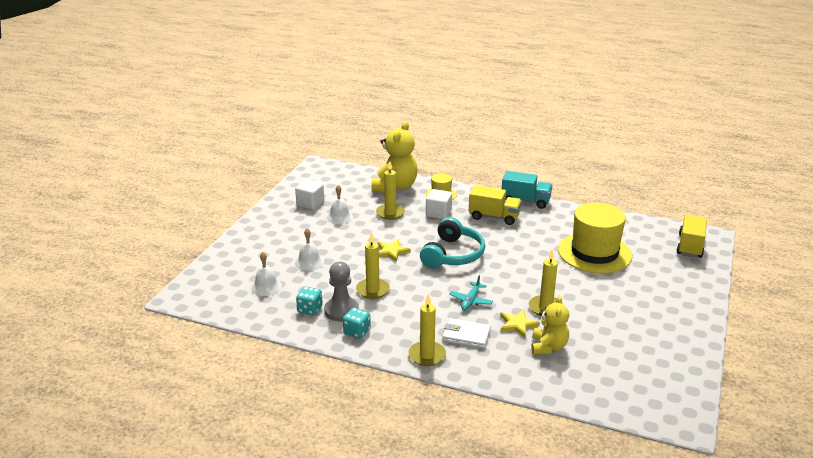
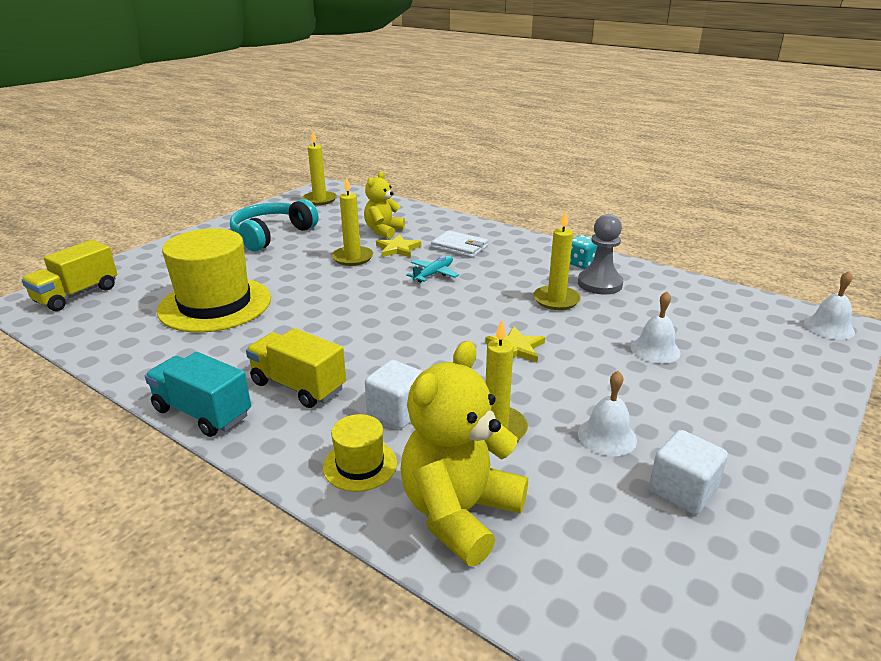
camera: 165 degrees left, 0 degrees up
white bell [251,252,282,296] -> white bell moved to [804,271,855,340]
turquoise dice [296,286,323,315] -> none
yellow candle [408,294,446,366] -> yellow candle moved to [302,132,337,205]
turquoise headphones [420,217,485,269] -> turquoise headphones moved to [230,199,318,251]

